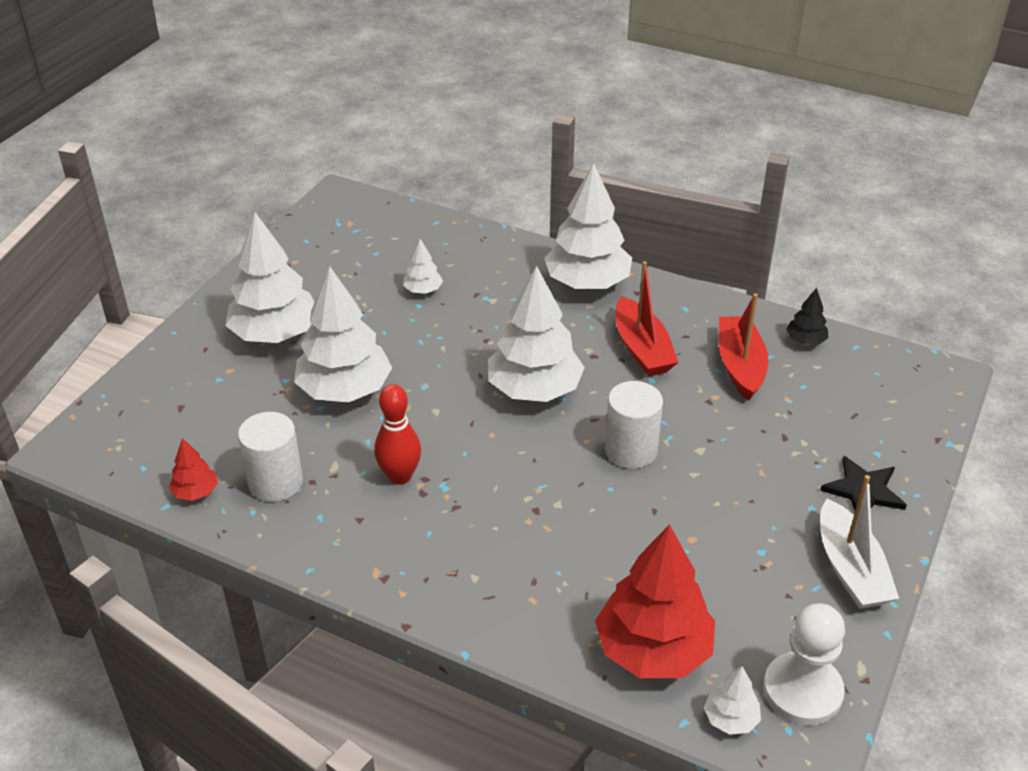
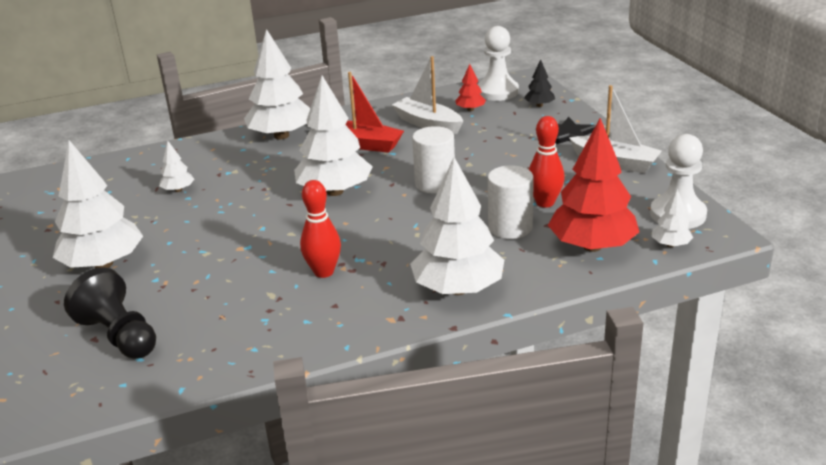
camera: 45 degrees left, 10 degrees down
red tree [169,438,218,501] -> red tree moved to [455,64,486,111]
white cylinder [238,412,303,502] -> white cylinder moved to [488,165,534,239]
white tree [294,266,392,402] -> white tree moved to [410,157,504,295]
red boat [719,293,769,401] -> white boat [392,56,464,134]
black tree [786,288,828,345] -> black tree moved to [524,60,555,107]
none -> black pawn [64,267,156,359]
none -> white pawn [478,26,519,101]
none -> red bowling pin [529,116,565,208]

